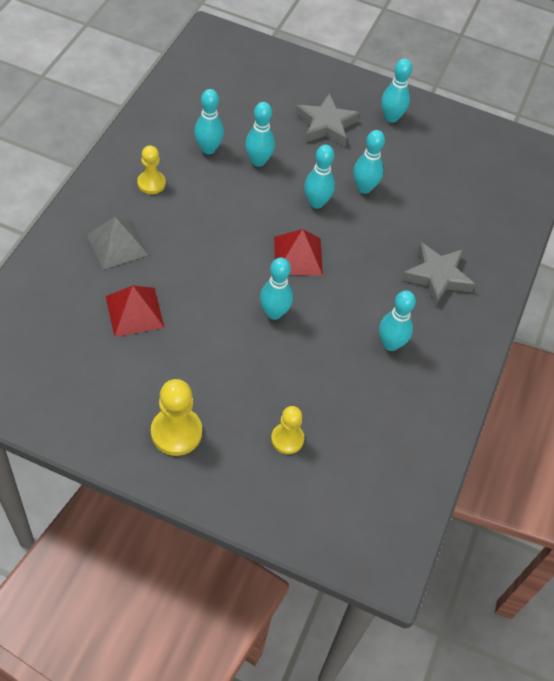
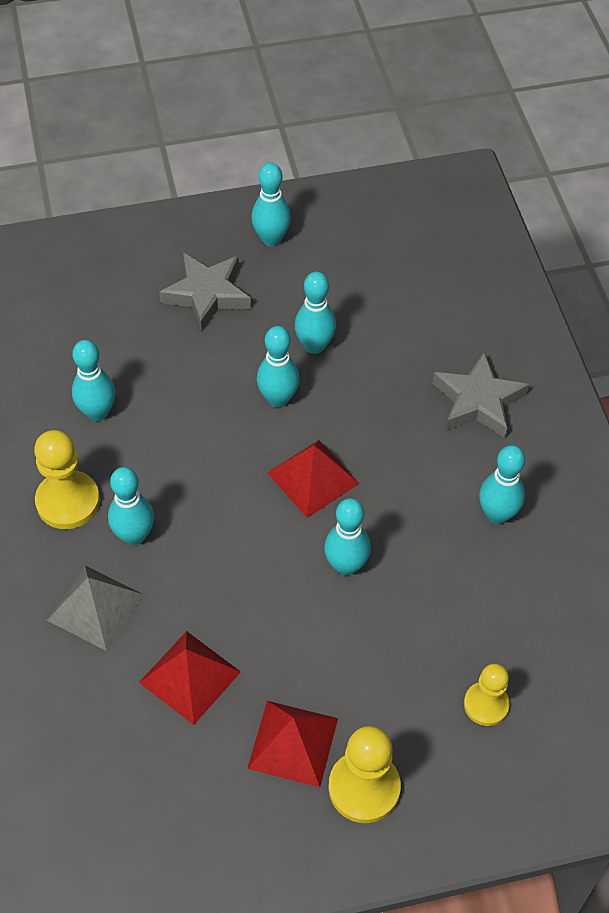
camera: 30 degrees left, 0 degrees up
yellow pawn [137,145,166,194] -> yellow pawn [34,430,100,529], size x1.54
turquoise bowling pin [245,102,275,167] -> turquoise bowling pin moved to [108,467,154,545]
none -> red pyramid [247,701,338,787]

